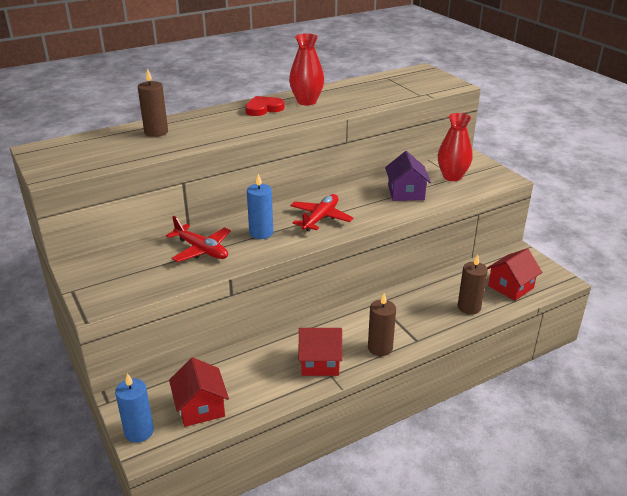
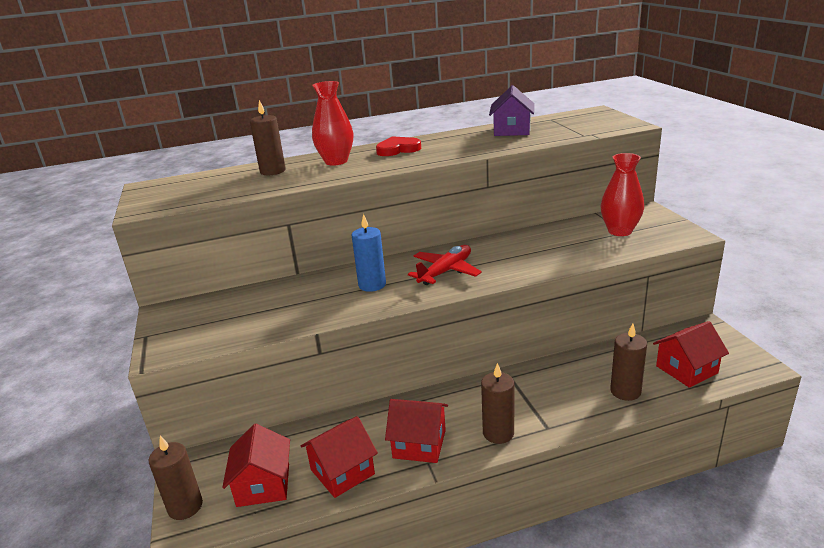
camera: 15 degrees right, 5 degrees down
blue candle [115,373,154,443] -> brown candle [149,436,203,520]
red plane [166,216,231,262] -> none
red vase [289,33,324,105] -> red vase moved to [312,81,353,166]
purple house [385,151,431,201] -> purple house moved to [489,85,534,136]
none -> red house [300,416,378,498]

